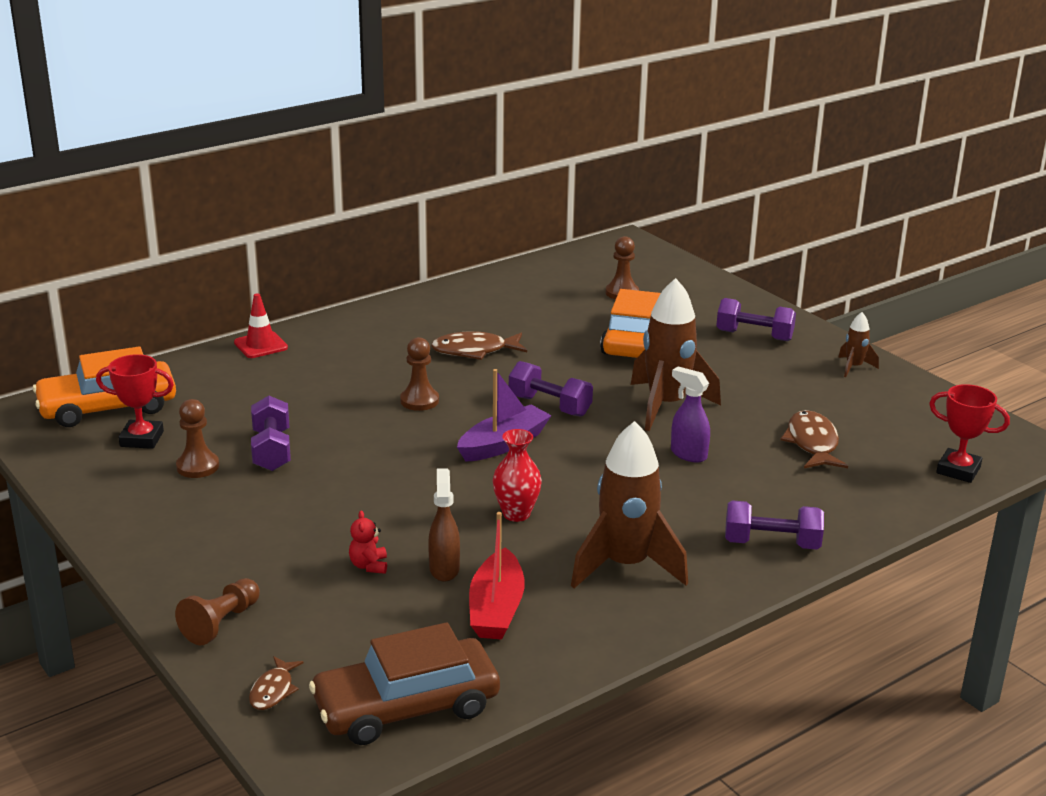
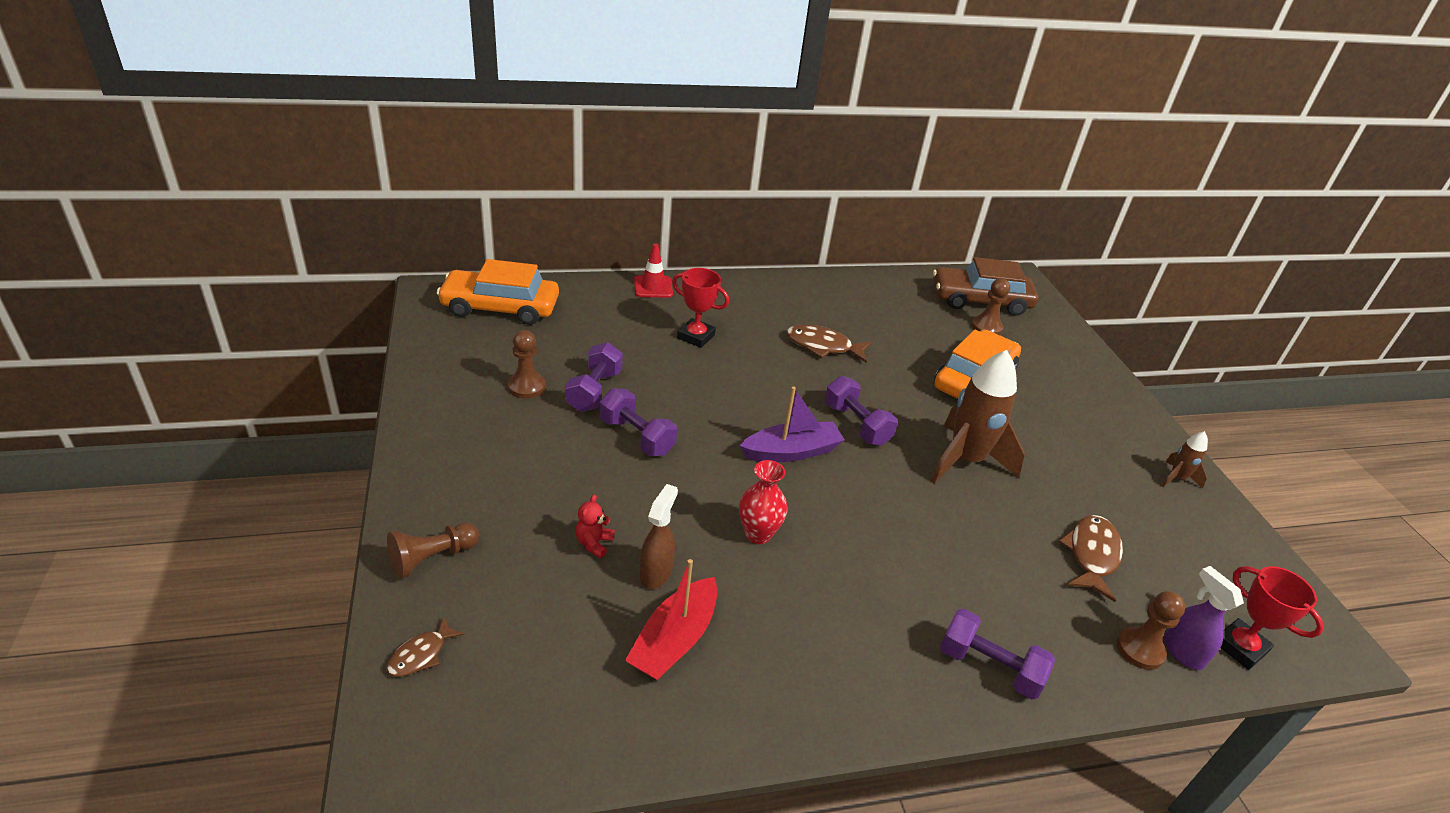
camera: 20 degrees right, 10 degrees up
red trophy [96,354,174,449] -> red trophy moved to [672,268,729,348]
brown car [309,622,500,745] -> brown car moved to [933,257,1039,316]
brown pawn [400,337,439,411] -> brown pawn moved to [1116,591,1185,670]
brown rocket [571,421,688,588] -> none
purple spray bottle [671,366,710,462] -> purple spray bottle moved to [1164,566,1244,670]
purple dumbbell [716,298,796,341] -> purple dumbbell moved to [600,388,677,456]

